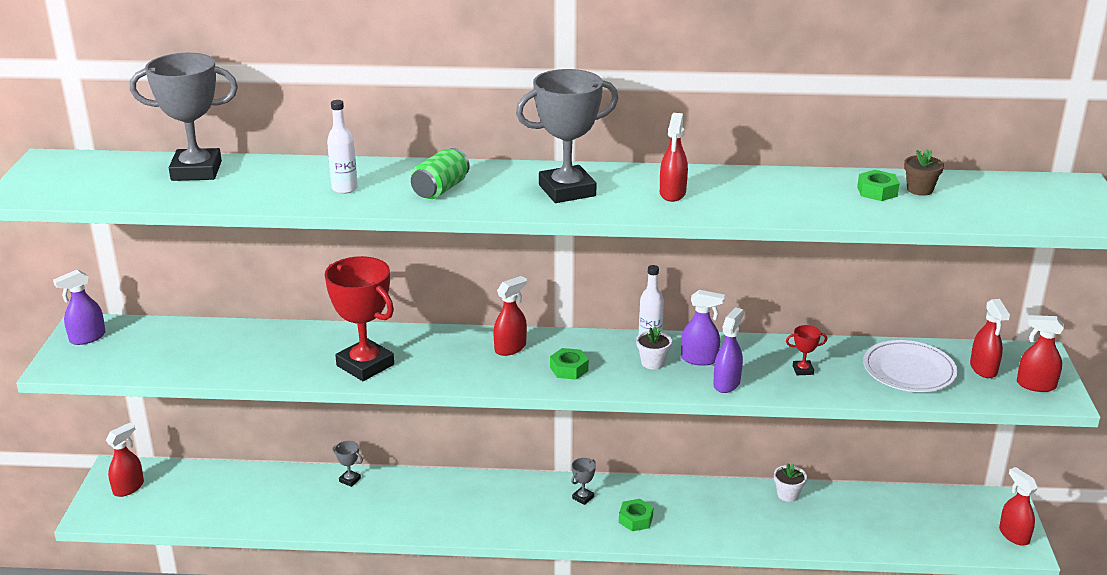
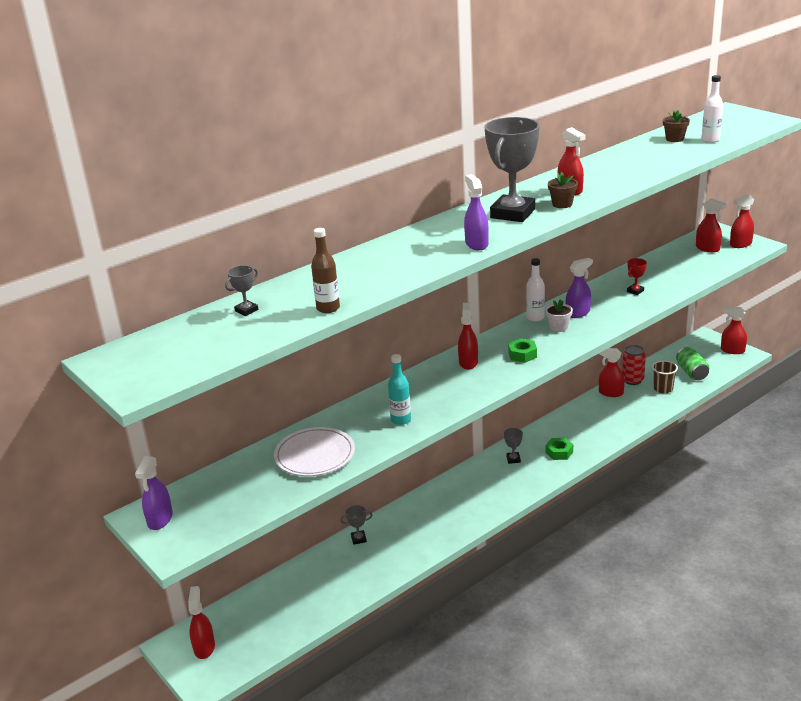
camera: 40 degrees left, 0 degrees up
grey trophy [130,53,238,181] -> grey trophy [225,265,258,316], size x0.42
red trophy [325,256,394,381] -> turquoise bottle [388,354,411,425]
white bottle [327,100,358,194] -> white bottle moved to [701,75,723,143]
green can [411,148,470,199] -> green can moved to [676,347,709,380]
purple spray bottle [713,307,744,393] -> purple spray bottle moved to [464,174,489,250]
white flower pot [774,463,807,502] -> red spray bottle [599,348,625,397]
green nut [857,170,900,201] -> none
white plate [863,340,958,392] -> white plate moved to [274,427,355,476]
none -> brown bottle [311,228,340,313]
none -> brown flower pot [548,172,578,208]
none -> red can [622,345,646,385]
none -> brown cup [652,360,678,393]

